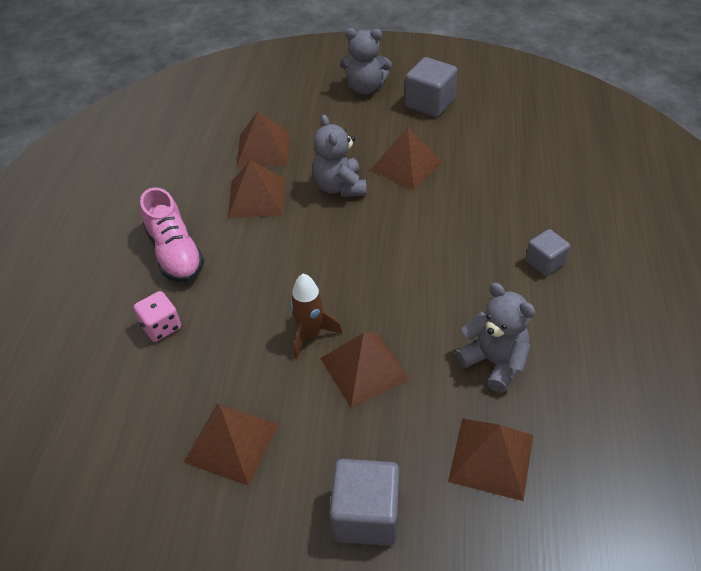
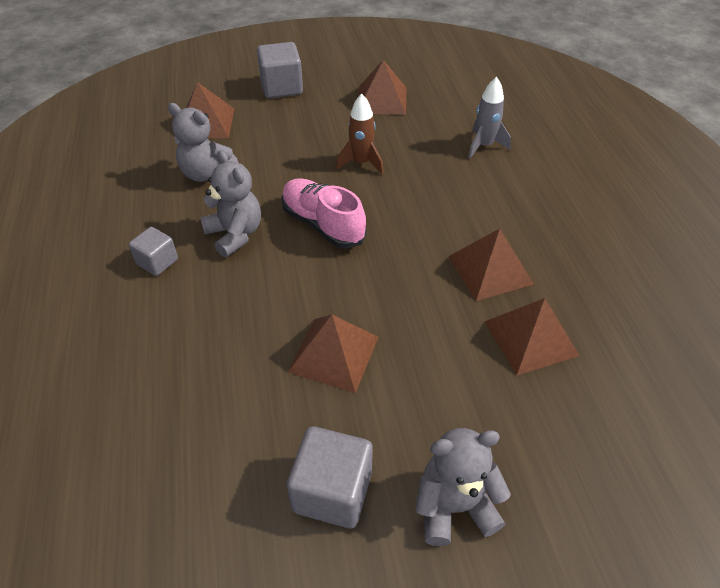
camera: 160 degrees right, 0 degrees up
pink dice [134,291,181,342] -> grey rocket [468,77,511,159]
pink shoe [140,187,204,283] -> pink shoe moved to [281,178,367,248]
grey teddy bear [312,115,366,197] -> grey teddy bear moved to [200,150,261,257]
brown pyramid [320,332,411,408] -> none

